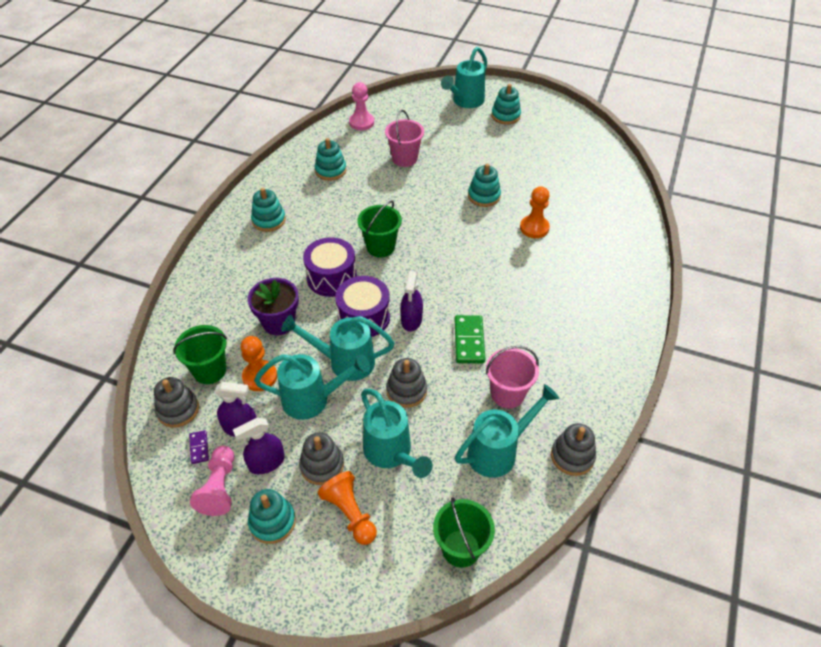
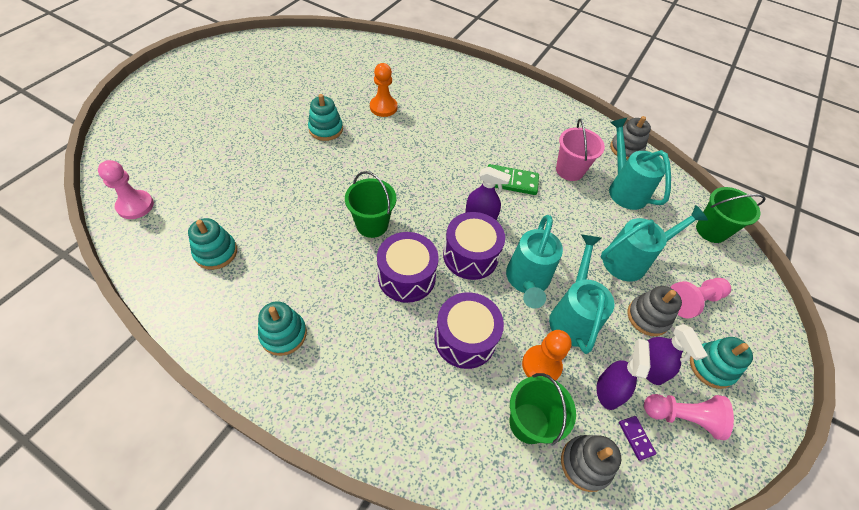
camera: 85 degrees left, 5 degrees up
purple domino [189,430,209,464] -> purple domino turned 75 degrees clockwise [619,416,656,461]
purple flower pot [248,278,299,336] -> purple drum [434,292,504,369]
orange pawn [317,471,377,545] -> pink pawn [670,278,731,319]
pink bucket [385,110,424,167] -> none
grey stacking toy [386,358,427,408] -> none
turquoise watering can [441,47,487,108] -> none
turquoise stacking toy [491,84,521,125] -> none

